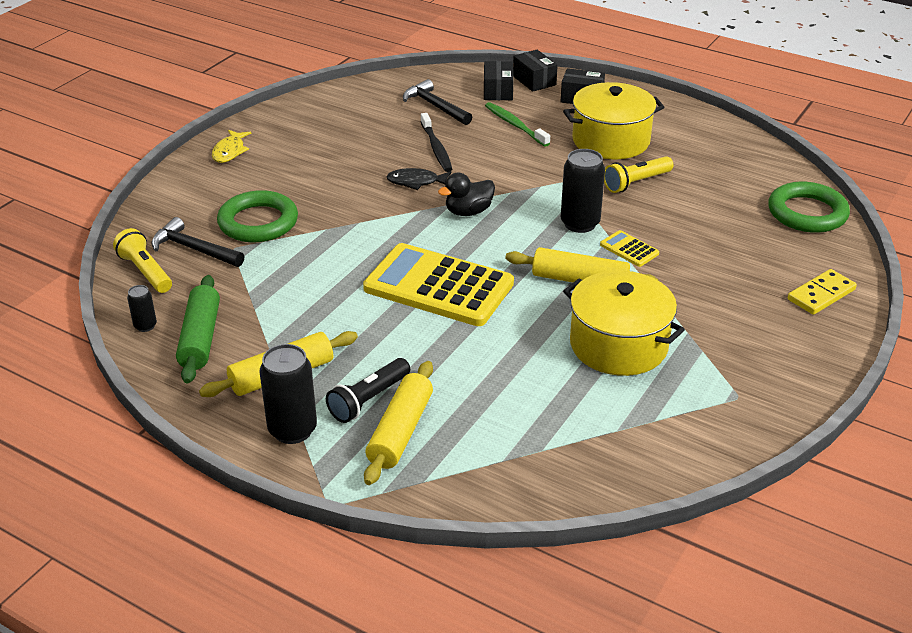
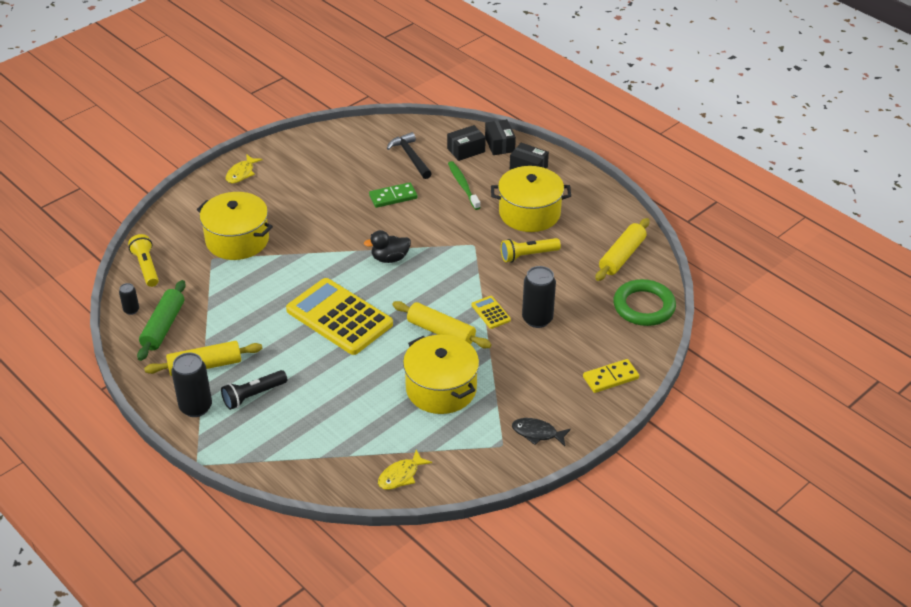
camera: 15 degrees right, 5 degrees up
black hammer [151,217,244,267] -> none
green ring [217,190,298,242] -> yellow pot [197,192,273,260]
yellow rolling pin [364,361,433,485] -> yellow rolling pin moved to [595,218,649,281]
black fish [387,168,451,190] -> black fish moved to [512,418,571,446]
black toothbrush [421,113,452,172] -> green domino [369,182,417,208]
black box [484,61,514,100] -> black box turned 45 degrees clockwise [447,125,486,161]
black can [561,149,605,233] -> black can moved to [522,266,556,328]
none -> yellow fish [378,450,432,490]

